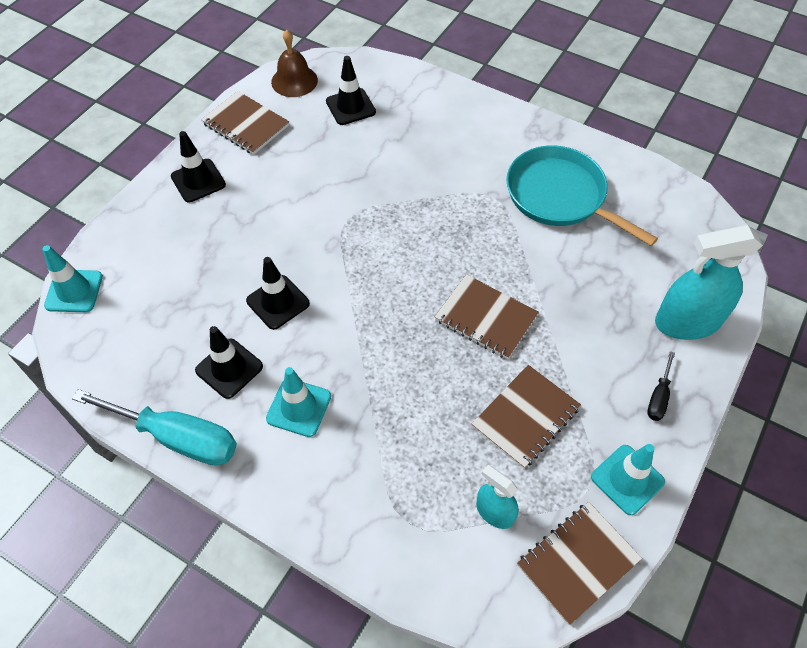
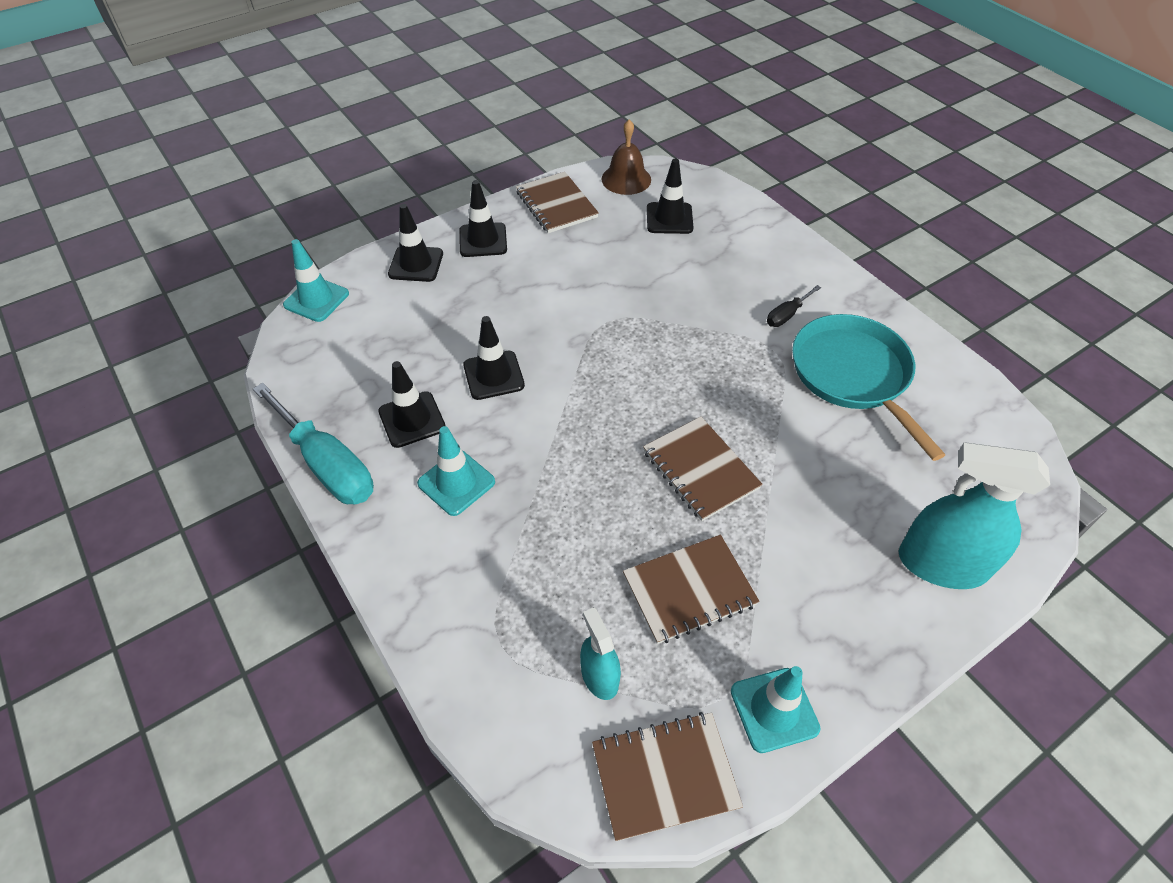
camera: 25 degrees right, 5 degrees down
black screwdriver [647,351,675,421] -> black screwdriver moved to [767,285,821,327]
none -> black traffic cone [388,204,443,282]

